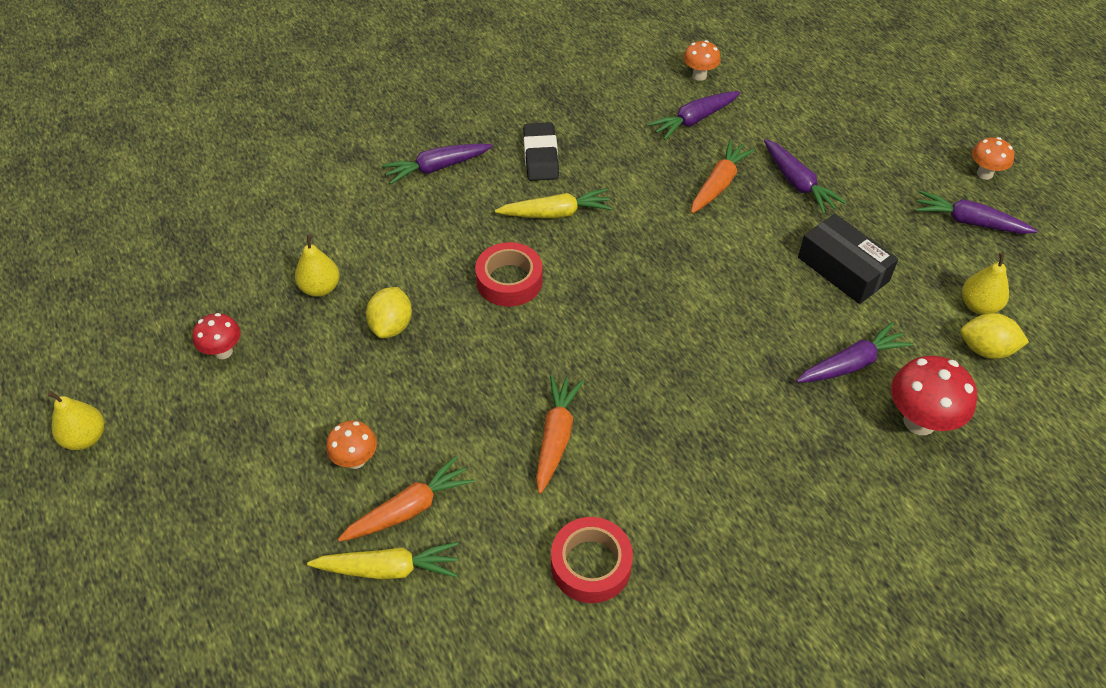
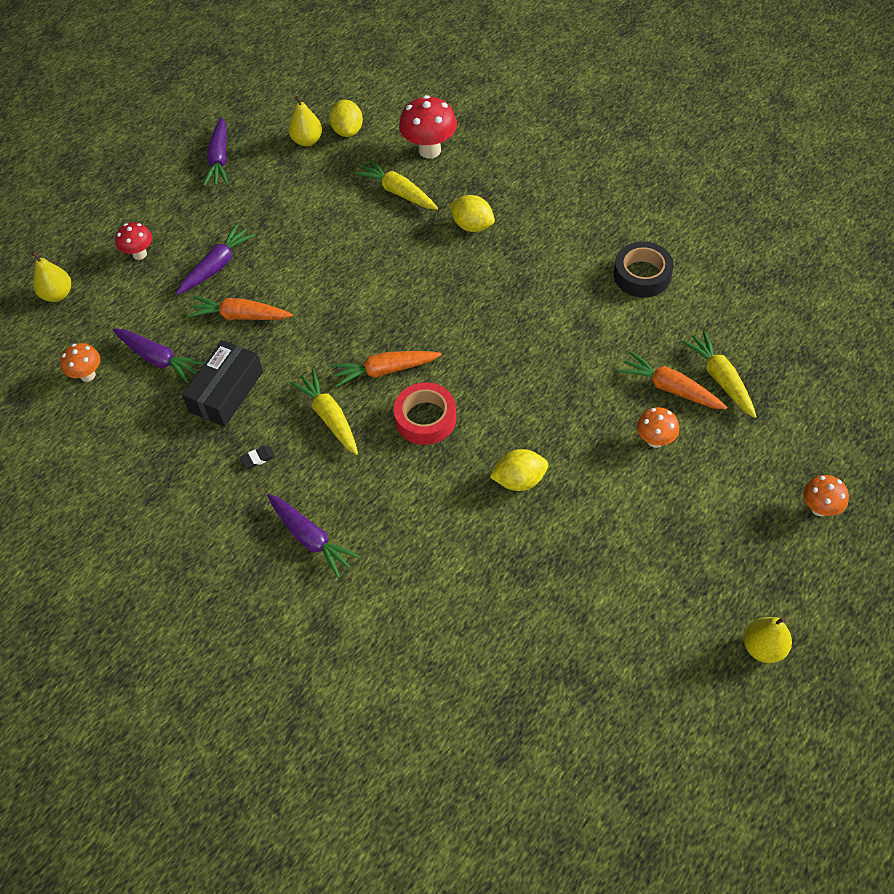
camera: 110 degrees left, 5 degrees up
red mushroom [193,313,240,359] -> red mushroom moved to [115,222,152,260]
yellow pear [295,234,340,297] -> yellow pear moved to [31,251,71,302]
black eraser [523,122,559,181] -> black eraser [240,446,275,469], size x0.45
orange carrot [536,375,584,494] -> orange carrot moved to [331,351,442,387]
red tape [551,517,633,603] -> black tape [614,242,674,297]
purple carrot [796,322,913,383] -> yellow carrot [354,159,438,210]
black box [798,214,898,304] -> black box moved to [182,340,263,427]
orange mushroom [972,137,1014,180] -> orange mushroom moved to [803,475,849,516]
none -> yellow lemon [449,195,495,232]

